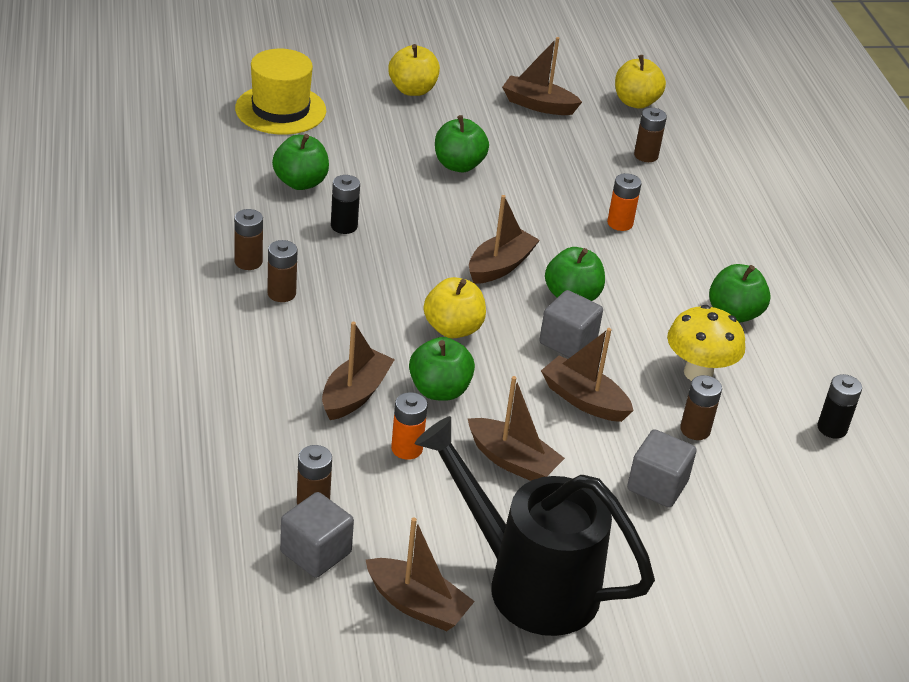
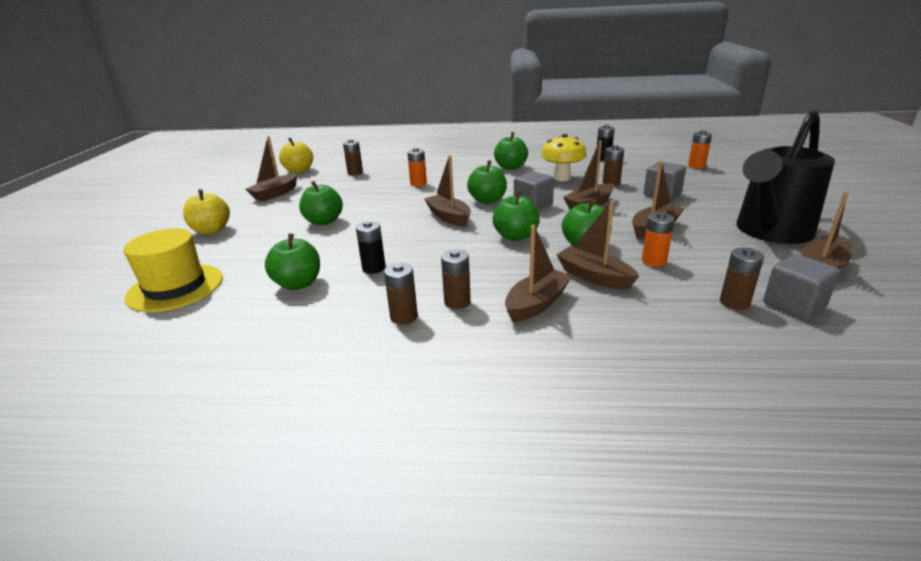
camera: 70 degrees left, 10 degrees down
yellow apple [424,277,486,338] -> green apple [493,191,540,241]
none -> brown boat [505,225,572,322]
none -> orange battery [688,130,712,169]

